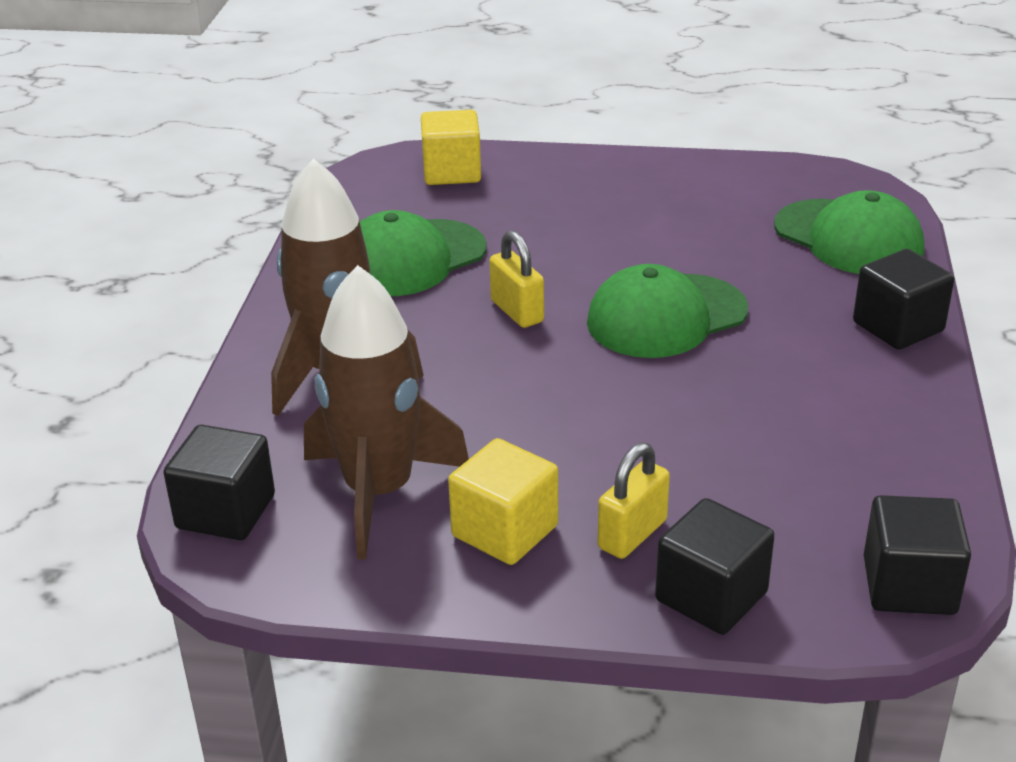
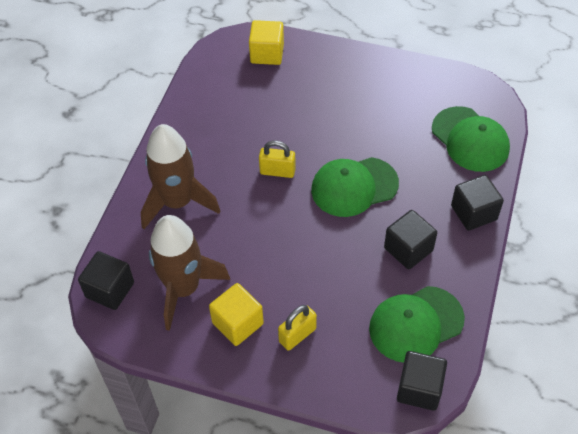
camera: 10 degrees right, 20 degrees up
green cap [360,210,487,296] -> green cap moved to [369,286,465,363]
yellow padlock [489,230,544,328] -> yellow padlock turned 60 degrees counterclockwise [259,140,296,178]
black cube [655,498,775,635] -> black cube moved to [384,210,437,269]

